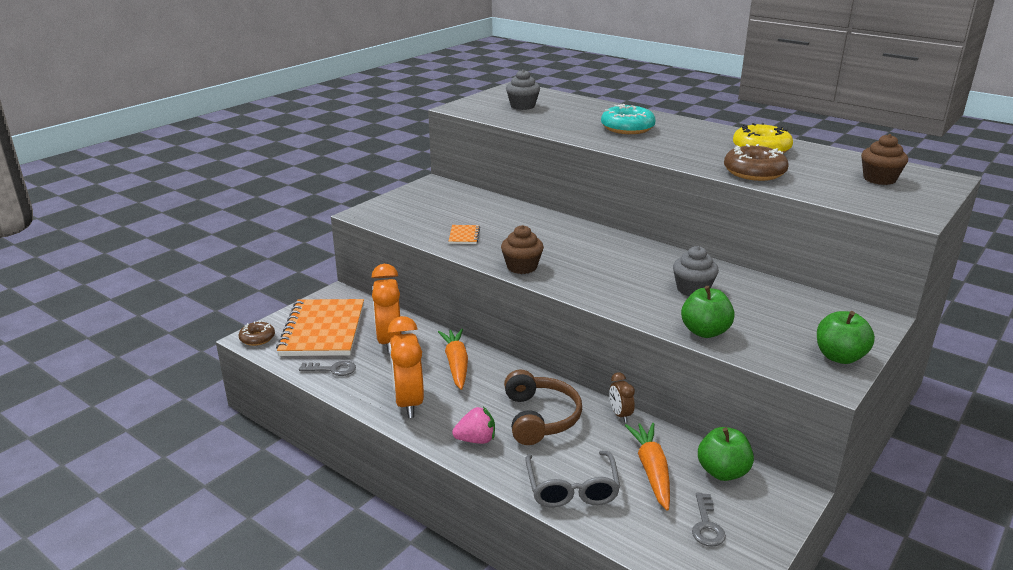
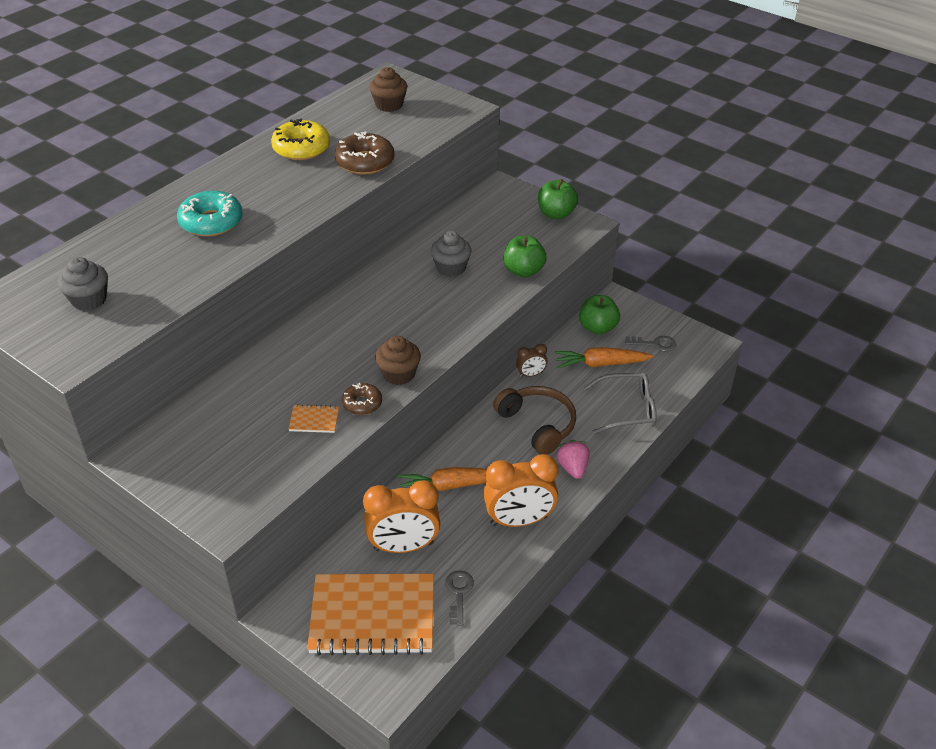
camera: 90 degrees left, 15 degrees up
brown donut [239,321,275,346] -> brown donut moved to [342,383,382,415]
brown headphones [504,370,582,445] -> brown headphones turned 60 degrees clockwise [493,386,576,455]

